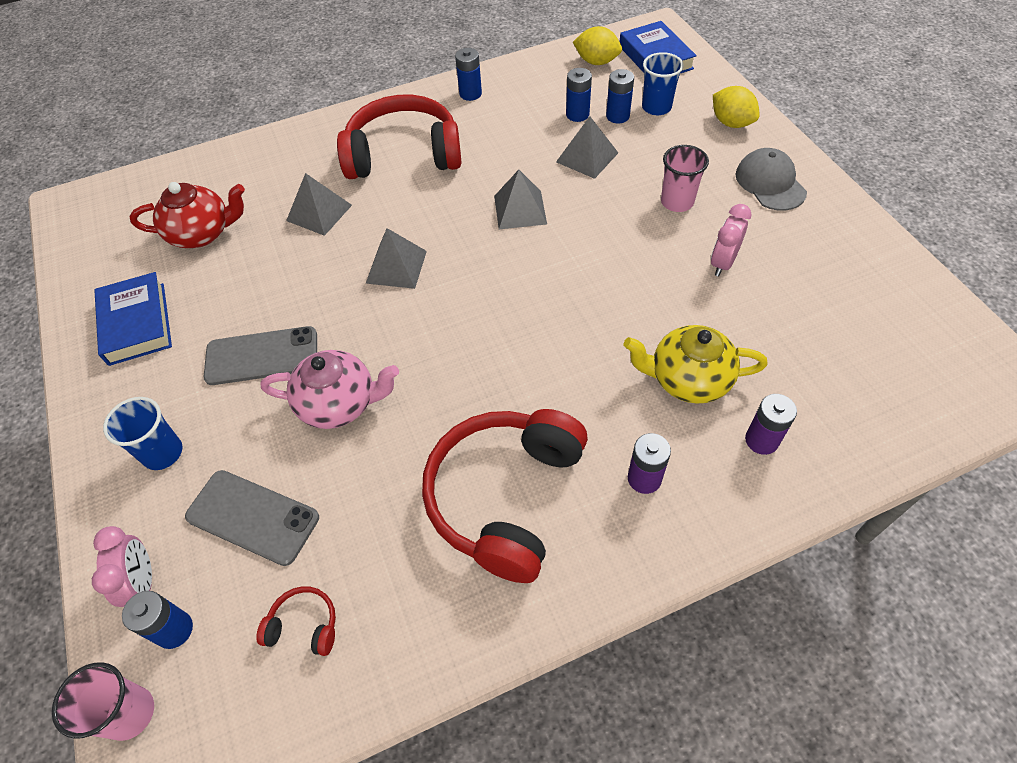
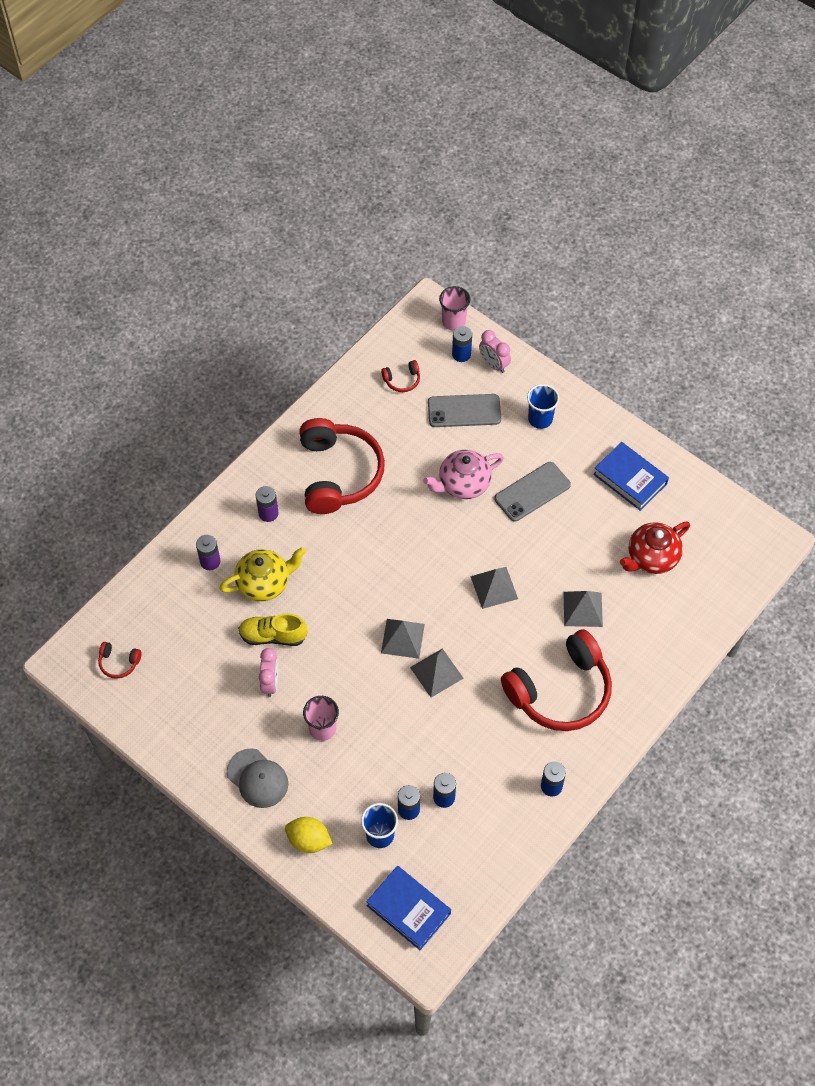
camera: 150 degrees right, 5 degrees up
grey pyramid [556,116,618,179] -> grey pyramid moved to [381,619,425,659]
yellow lemon [573,26,622,65] -> none
none -> red headphones [98,642,141,679]
none -> yellow shoe [238,613,308,646]

